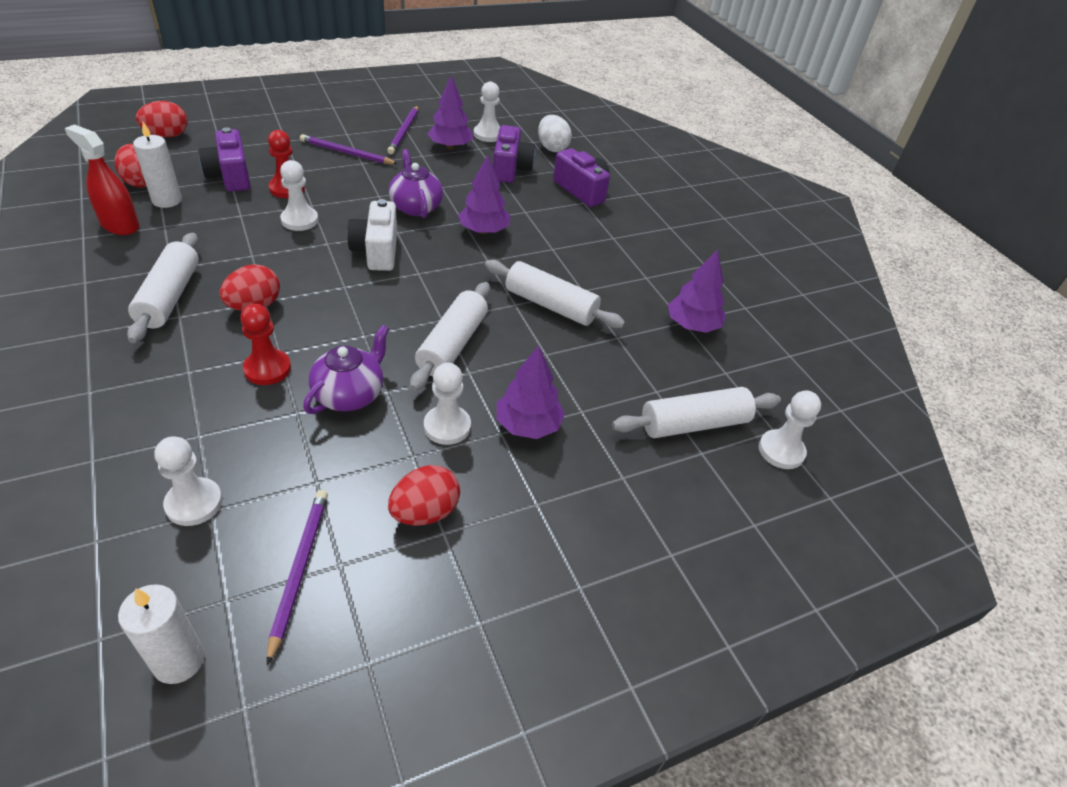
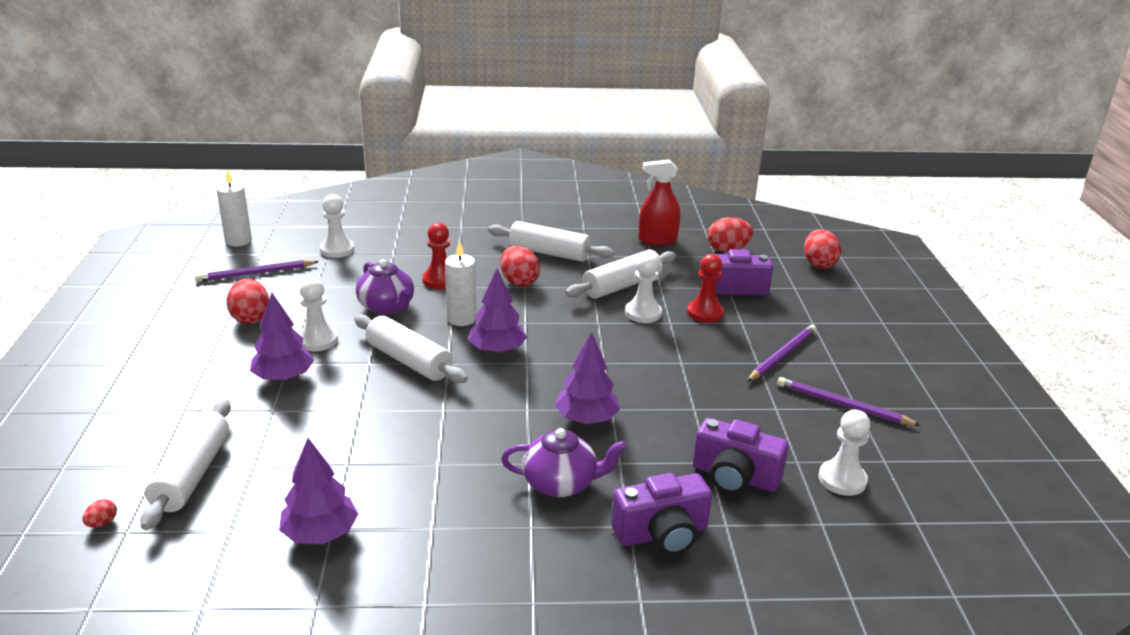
camera: 115 degrees right, 15 degrees down
red spray bottle [65,124,140,235] -> red spray bottle turned 150 degrees counterclockwise [639,159,680,245]
white candle [133,122,182,208] -> white candle moved to [445,241,476,326]
purple pencil [267,490,328,666] -> purple pencil turned 135 degrees clockwise [195,260,319,282]
white camera [347,199,397,271] -> none
purple teapot [388,149,443,218] -> purple teapot moved to [501,428,627,497]
purple tree [427,75,473,149] -> purple tree moved to [468,269,527,354]
white rolling pin [485,260,625,328] -> white rolling pin moved to [565,250,676,299]
white egg [538,115,572,152] -> none
white pawn [759,390,821,469] -> red egg [82,499,117,527]

